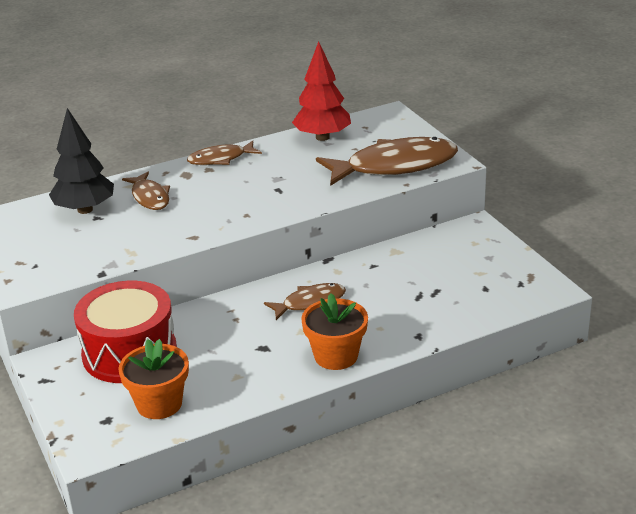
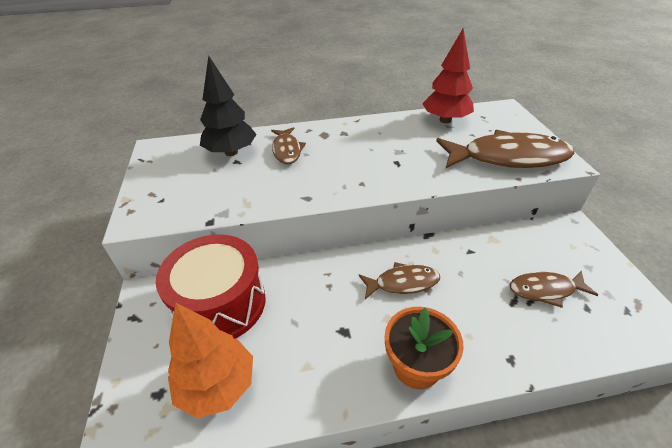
camera: 15 degrees right, 10 degrees up
orange flower pot [118,339,189,419] -> orange tree [168,303,253,418]
brown fish [187,141,262,165] -> brown fish moved to [509,271,598,308]

